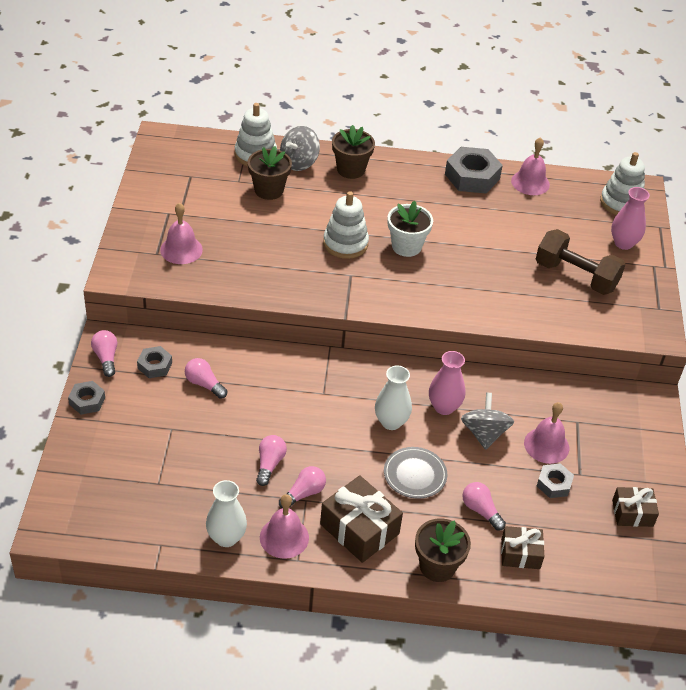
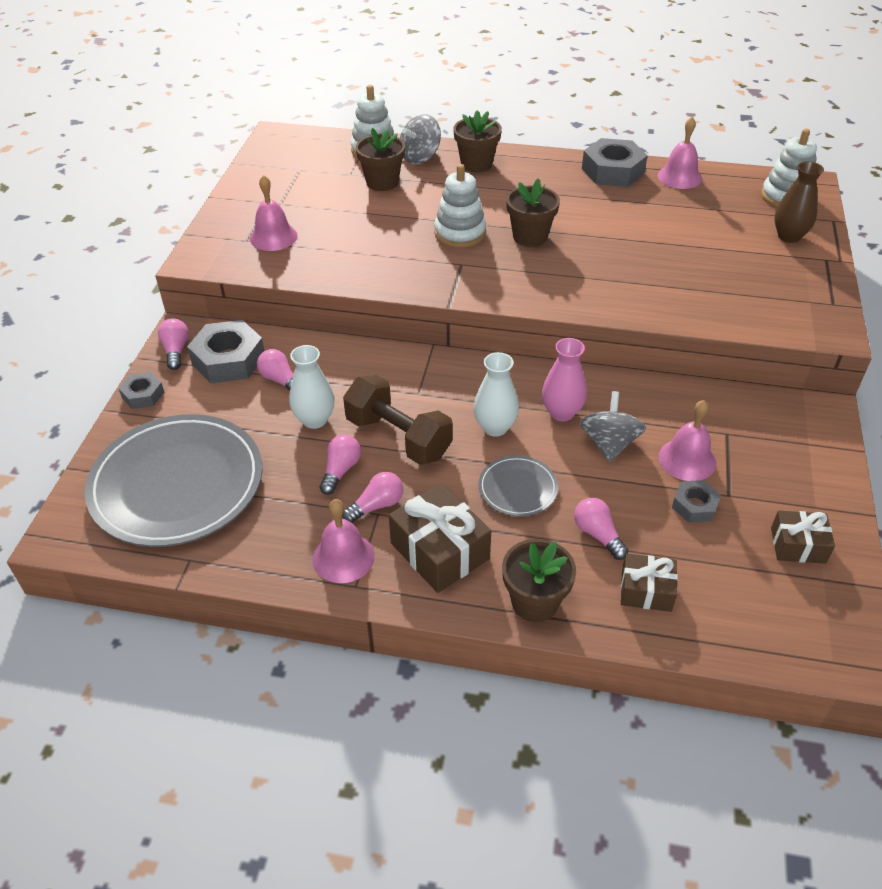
camera: 10 degrees right, 0 degrees up
grey nut [137,346,172,378] -> grey nut [187,320,264,383], size x1.81
white vase [206,480,247,547] -> white vase moved to [289,345,335,429]
white flower pot [388,201,433,257] -> brown flower pot [506,178,560,247]
brown dumbbell [536,229,626,295] -> brown dumbbell moved to [343,375,453,465]
pink vase [611,187,650,250] -> brown vase [775,161,824,243]
none -> grey plate [85,414,263,547]

